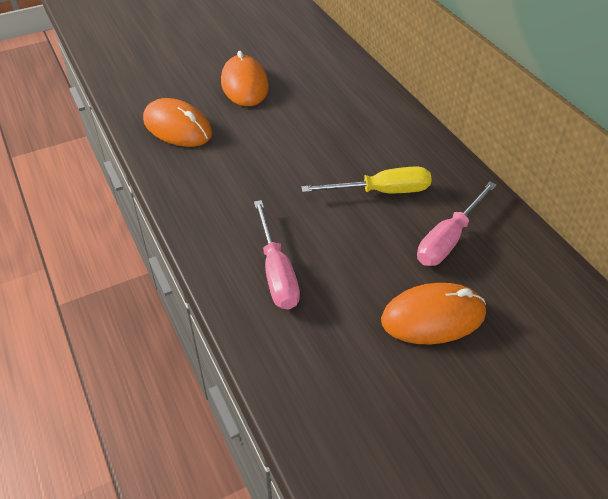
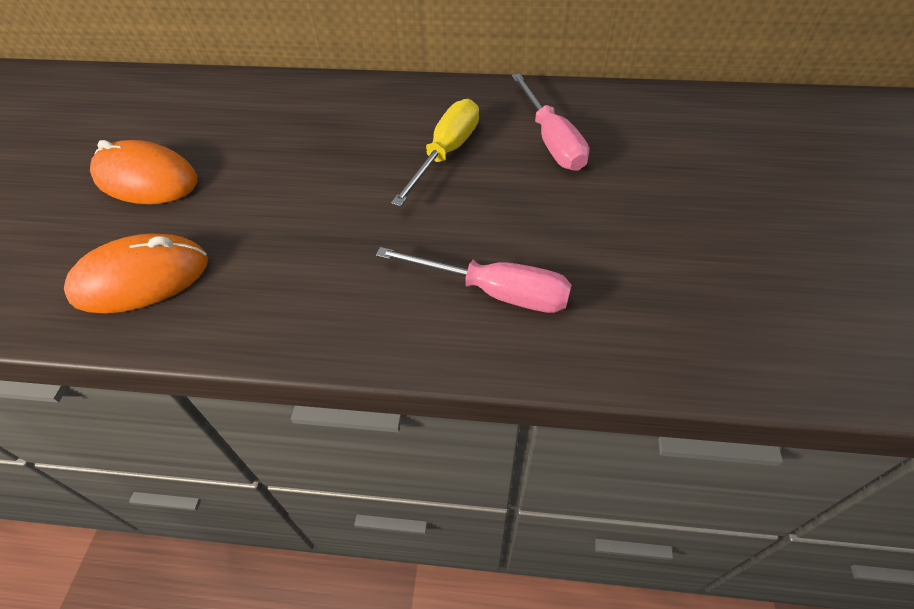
camera: 55 degrees left, 5 degrees up
orange mouse [381,283,486,344] -> none

